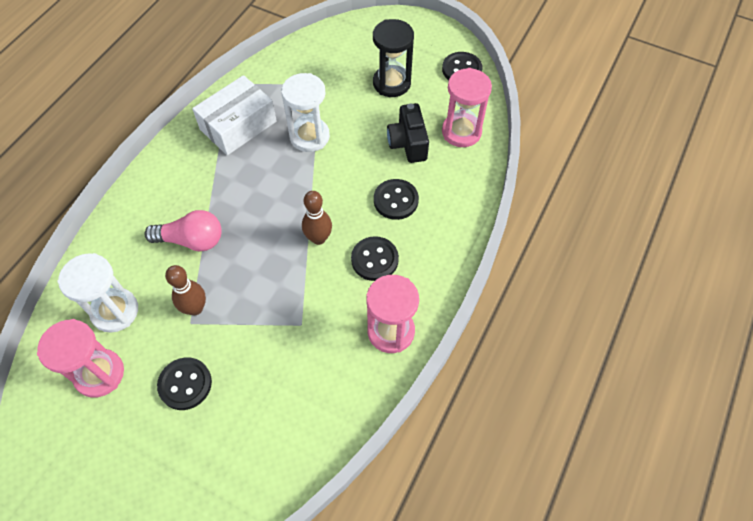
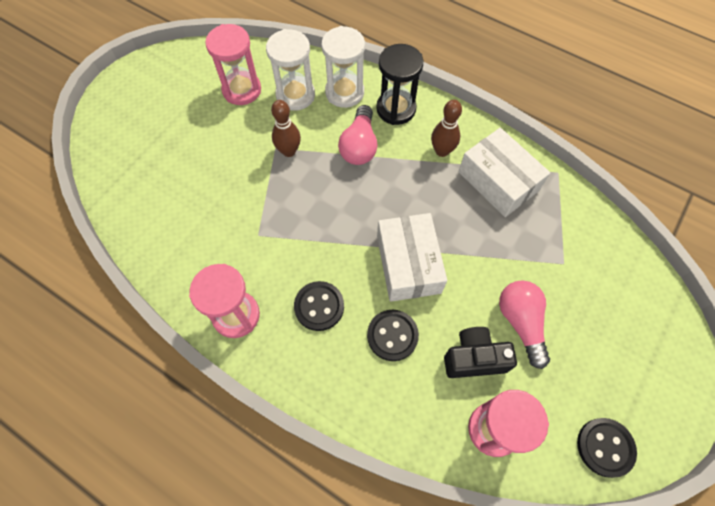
camera: 95 degrees right, 5 degrees up
black button [157,357,212,410] -> none
white hourglass [281,73,330,152] -> white hourglass moved to [321,26,365,108]
brown bowling pin [302,191,332,245] -> brown bowling pin moved to [431,100,462,157]
black hourglass [373,19,414,97] -> black hourglass moved to [376,44,423,125]
none -> white box [377,213,447,302]
none -> pink light bulb [499,280,550,369]

